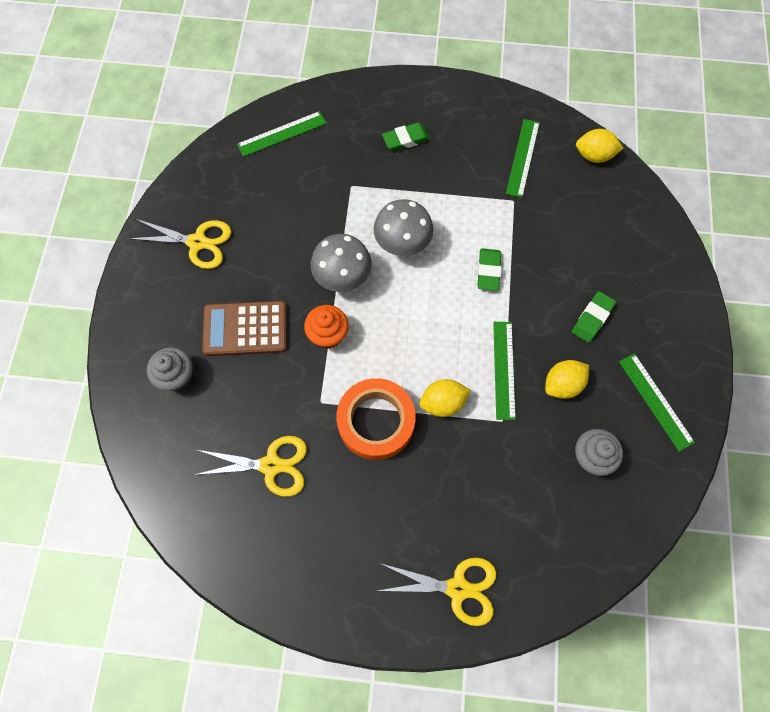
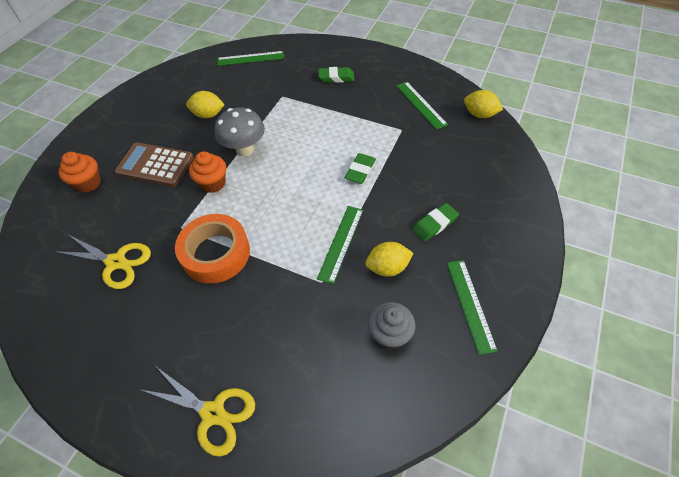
camera: 20 degrees right, 15 degrees down
yellow scissors [128,219,232,269] -> none
grey cupcake [147,347,193,391] -> orange cupcake [58,152,101,193]
grey mushroom [373,199,434,256] -> none
yellow lemon [419,379,471,417] -> yellow lemon moved to [186,91,225,118]
green ruler [506,119,540,198] -> green ruler turned 60 degrees counterclockwise [396,82,448,130]

